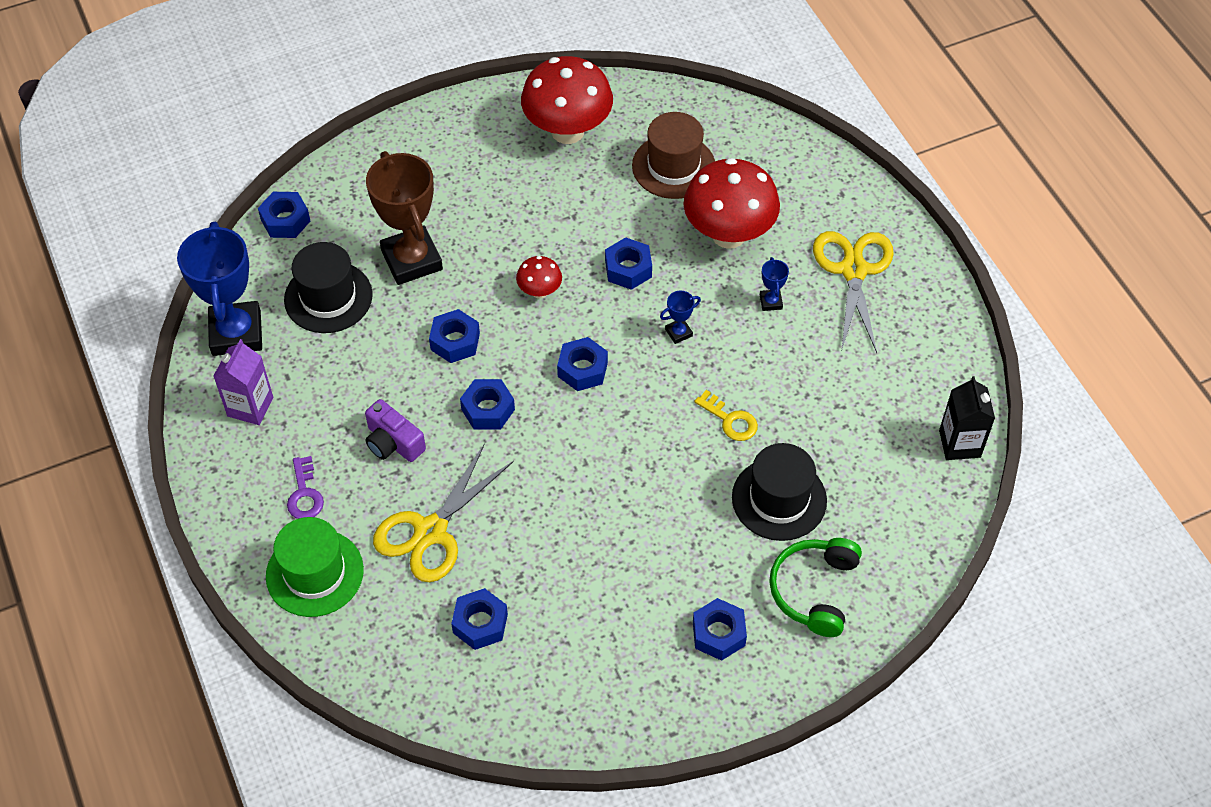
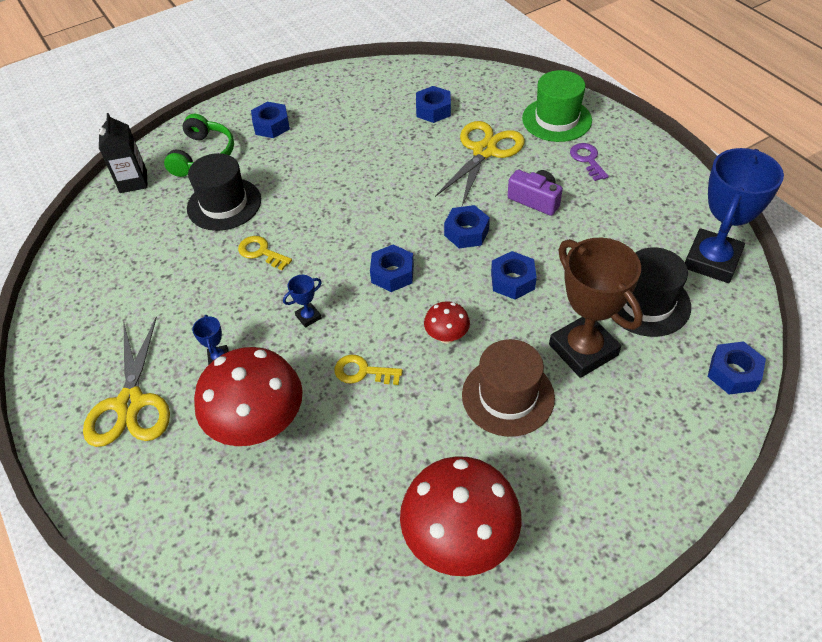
camera: 175 degrees right, 5 degrees down
blue trophy [177,222,262,356] -> blue trophy turned 45 degrees clockwise [685,148,784,283]
purple carton [213,339,273,425] -> none
blue nut [605,237,652,290] -> yellow key [335,355,403,385]
brown hat [632,112,715,199] -> brown hat moved to [462,339,555,437]
black carton [939,376,995,460] -> black carton moved to [99,113,148,193]

